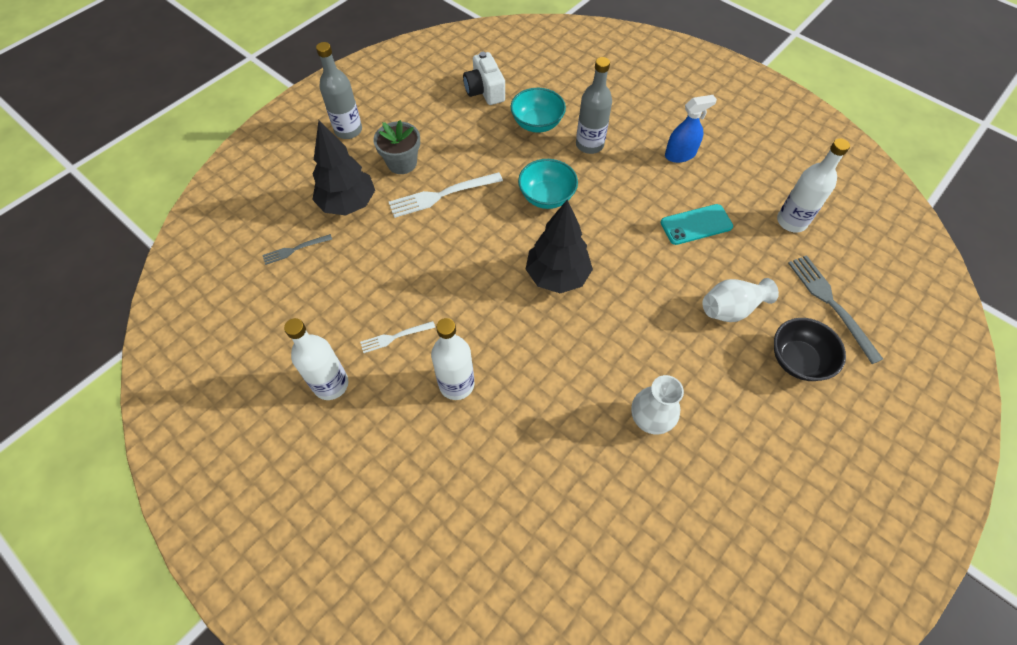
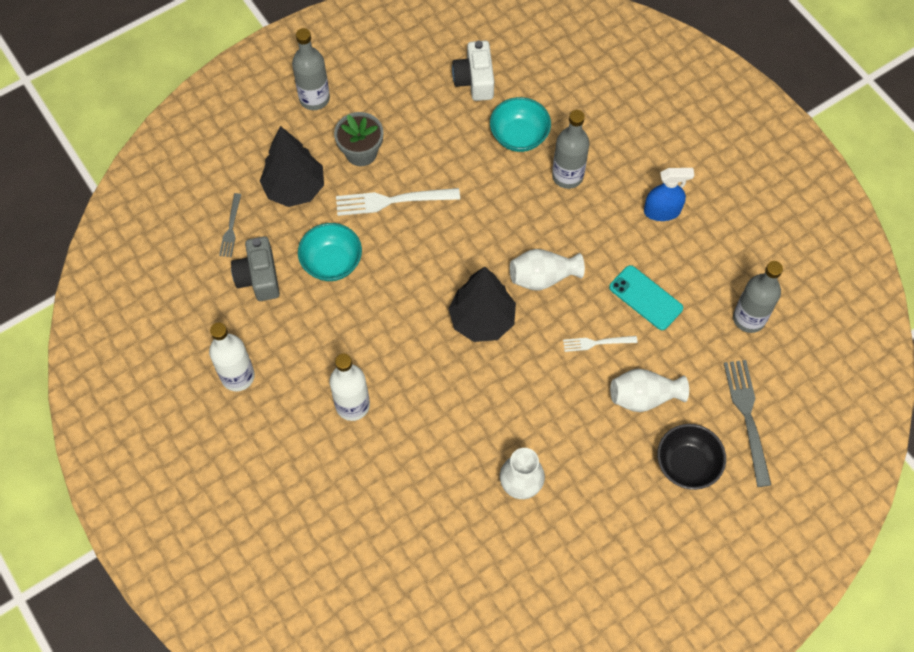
camera: 15 degrees right, 5 degrees up
grey fork [262,234,332,265] -> grey fork turned 75 degrees counterclockwise [219,193,241,257]
white fork [360,321,435,353] -> white fork moved to [563,336,638,352]
turquoise bowl [518,159,578,209] -> turquoise bowl moved to [298,223,362,281]
turquoise phone [661,204,733,245] -> turquoise phone turned 45 degrees clockwise [609,265,683,330]
white bottle [777,138,850,233] -> grey bottle [733,261,783,333]
none -> grey camera [231,236,280,301]
none -> white vase [510,249,585,291]

